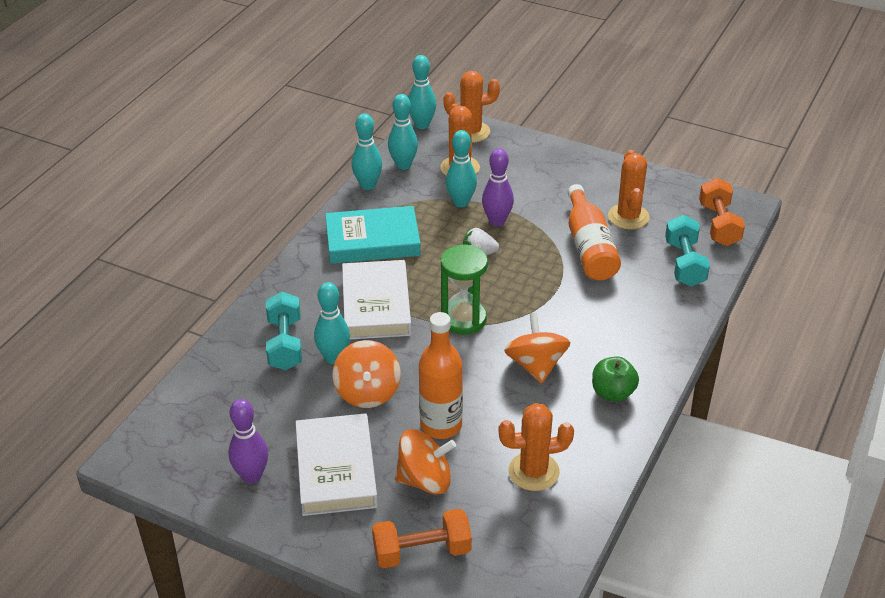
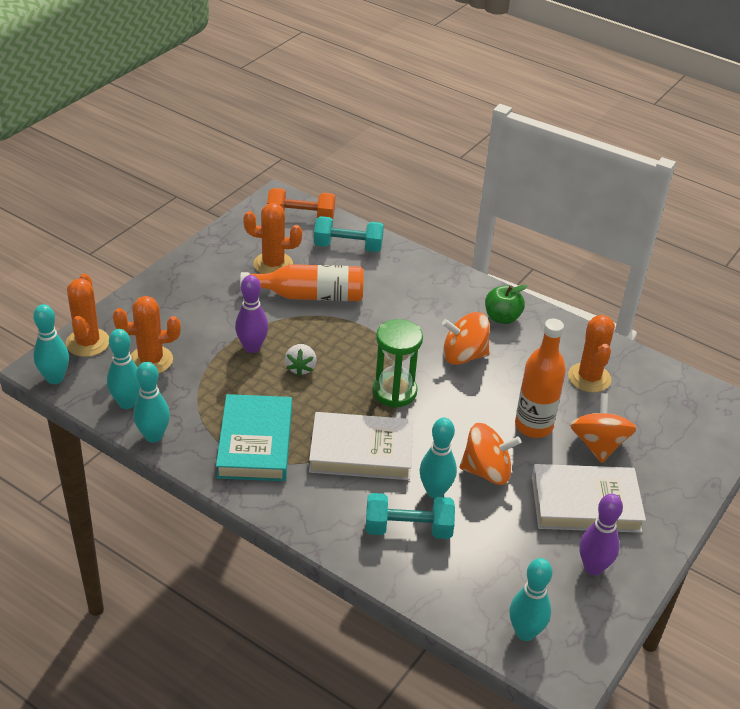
camera: 85 degrees left, 0 degrees up
orange dumbbell [372,509,472,568] -> none
turquoise bowling pin [446,130,477,207] -> turquoise bowling pin moved to [509,558,552,641]

